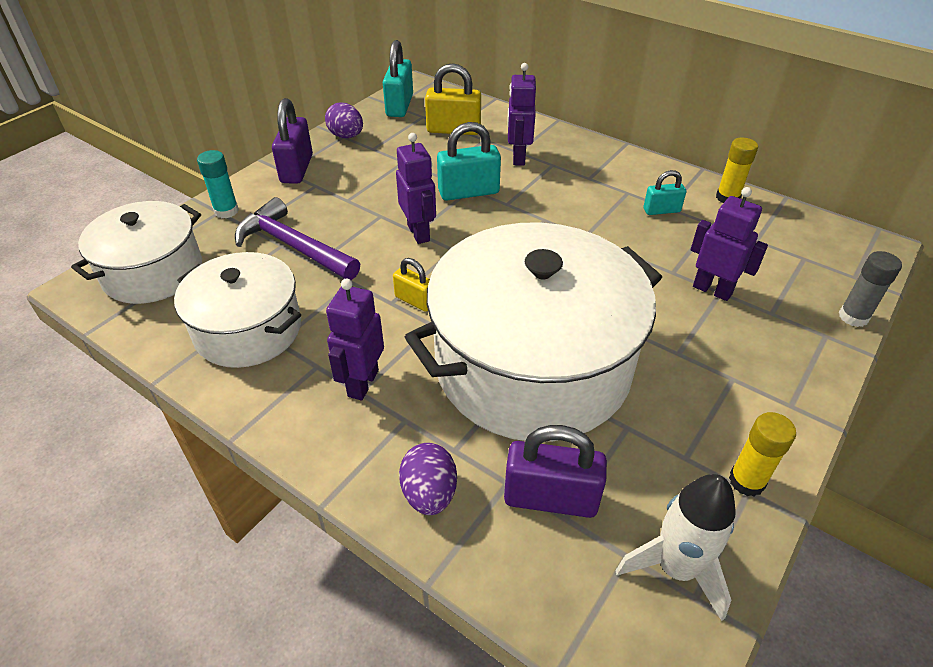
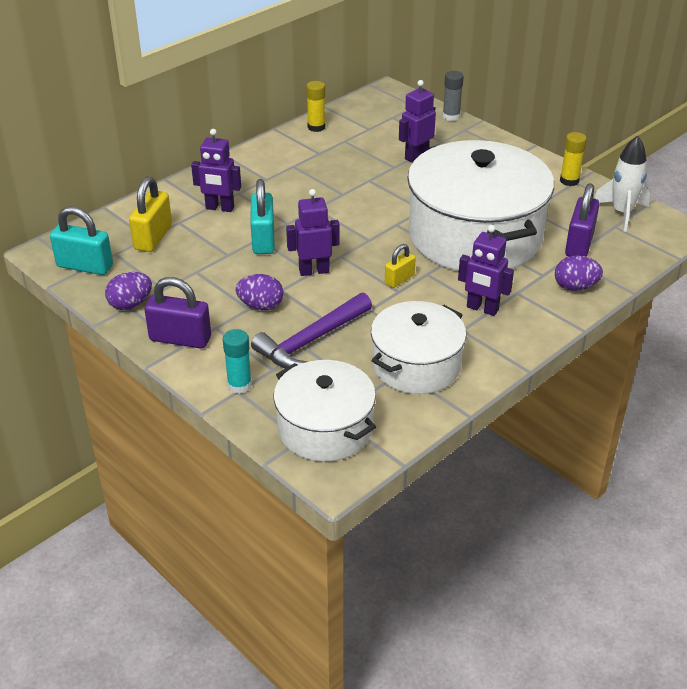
camera: 80 degrees left, 5 degrees down
turquoise padlock [643,170,686,215] -> none
none -> purple egg [236,274,284,310]

